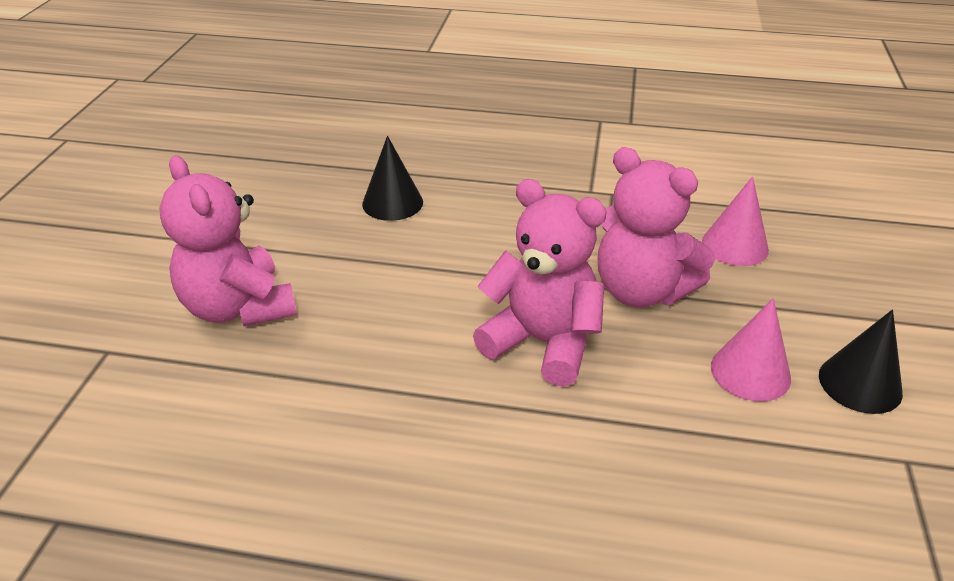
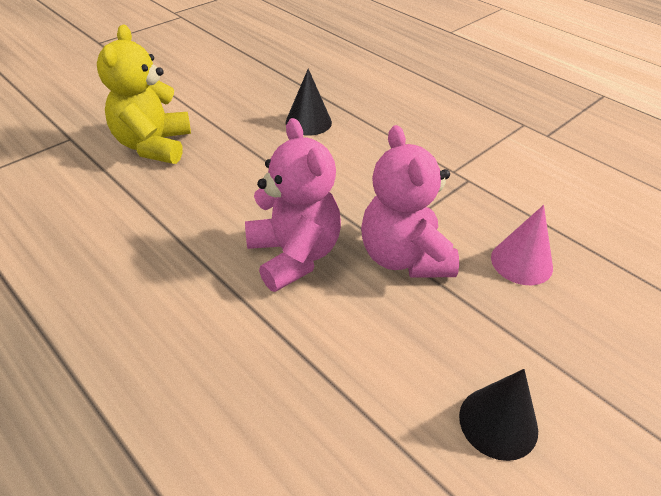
camera: 35 degrees right, 5 degrees up
pink teddy bear [159,155,297,326] -> yellow teddy bear [97,25,191,164]
pink cone [711,298,791,402] -> none

